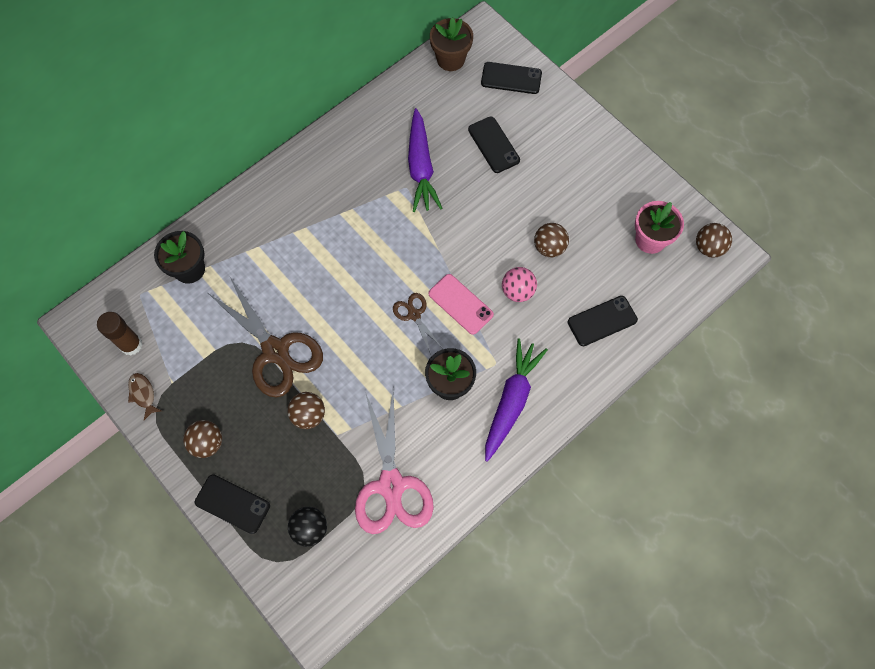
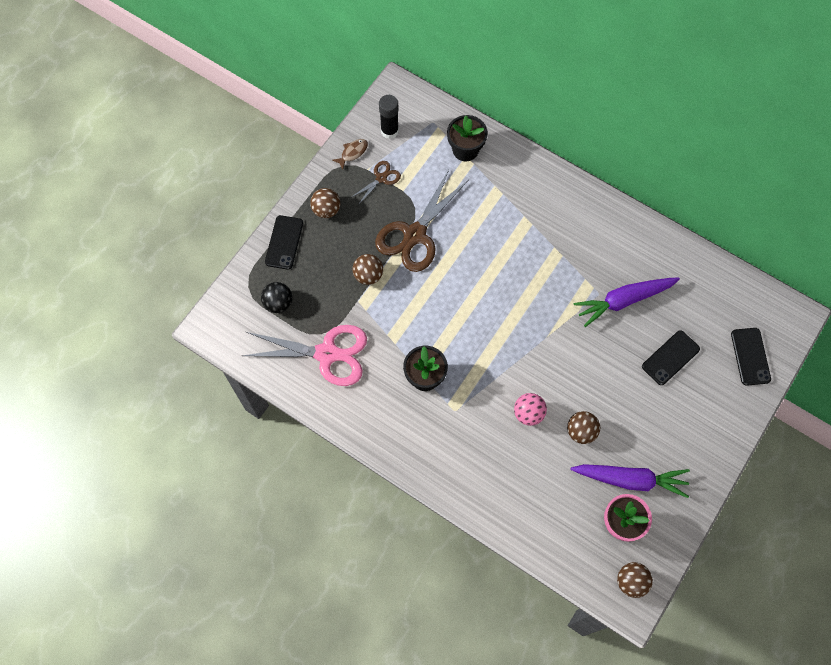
camera: 75 degrees right, 0 degrees up
brown glue stick [97,312,143,356] -> black glue stick [379,95,399,139]
pink scissors [355,389,434,534] -> pink scissors turned 150 degrees counterclockwise [242,325,367,386]
brown scissors [393,293,441,354] -> brown scissors moved to [350,161,401,205]
pink phone [428,274,494,335] -> none
brown flower pot [430,17,473,71] -> none
purple carrot [485,338,548,462] -> purple carrot moved to [571,464,690,498]
black phone [568,296,638,346] -> none

